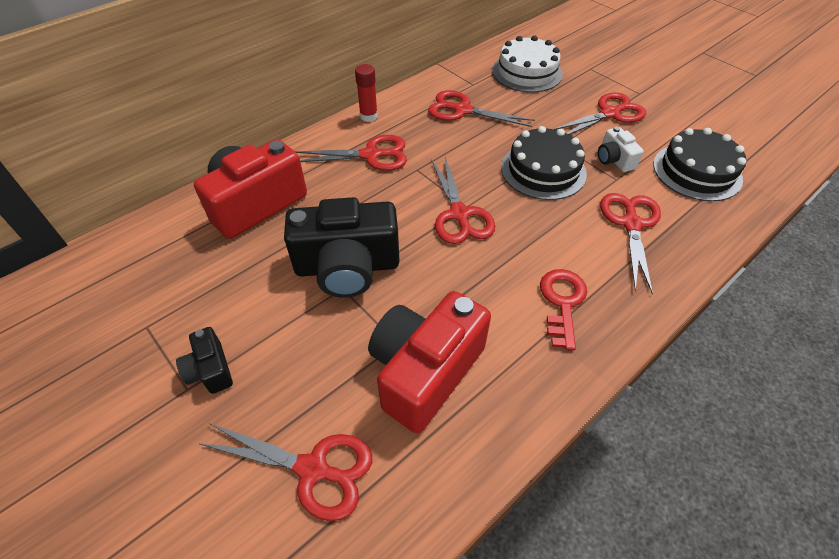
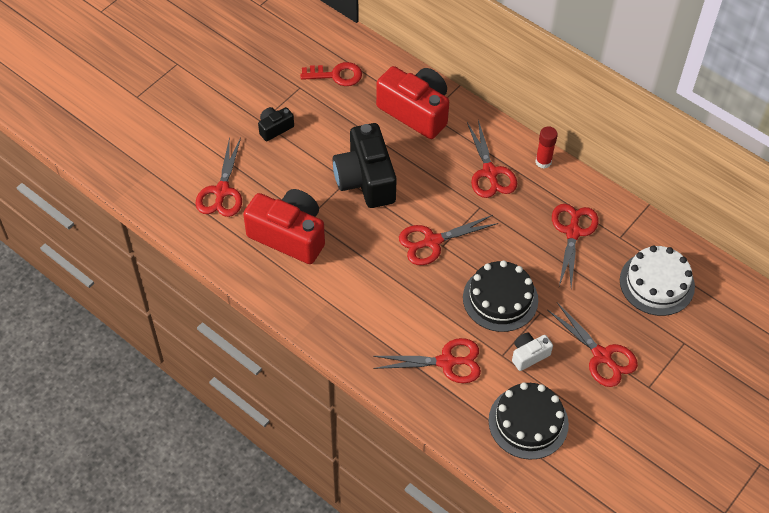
camera: 80 degrees right, 5 degrees up
red key [540,269,587,350] -> red key moved to [300,62,362,86]

